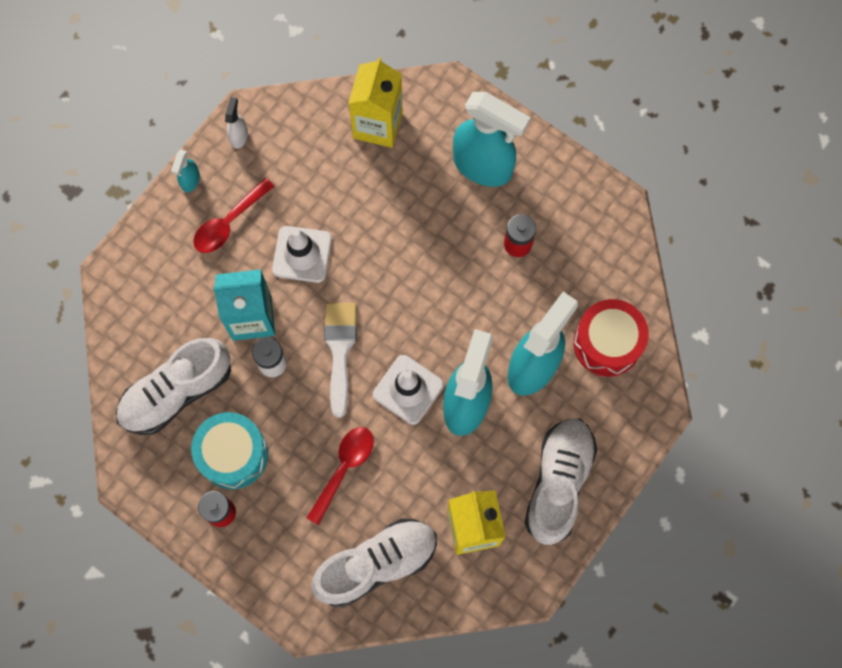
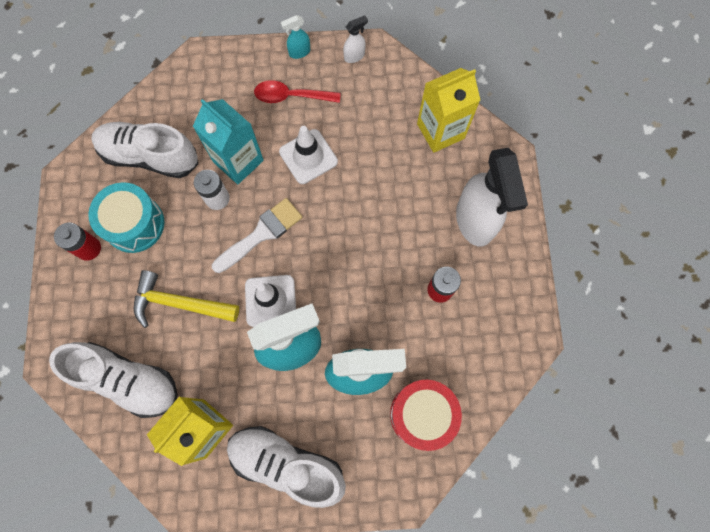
camera: 50 degrees right, 0 degrees up
red spoon [307,427,374,525] -> yellow hammer [134,270,239,328]
turquoise spray bottle [453,92,531,187] -> white spray bottle [456,148,528,247]
white shoe [525,419,597,545] -> white shoe turned 135 degrees counterclockwise [227,426,346,508]

